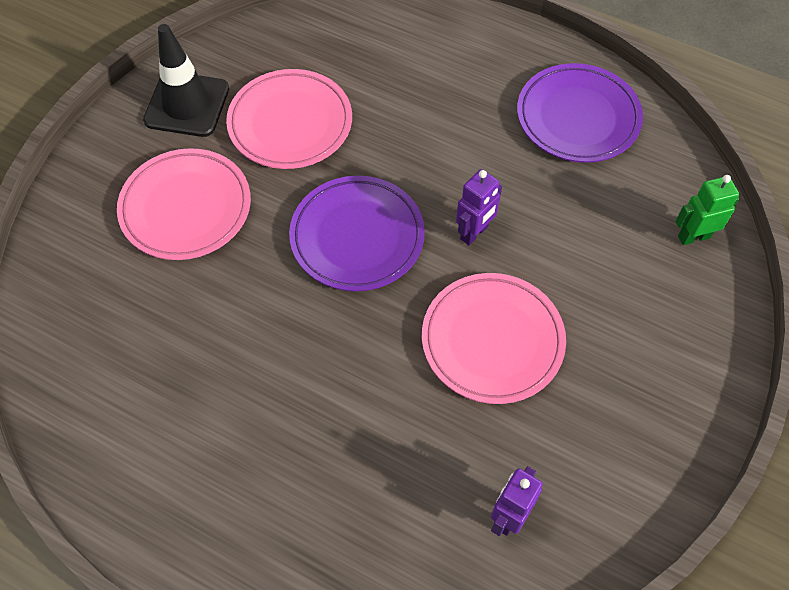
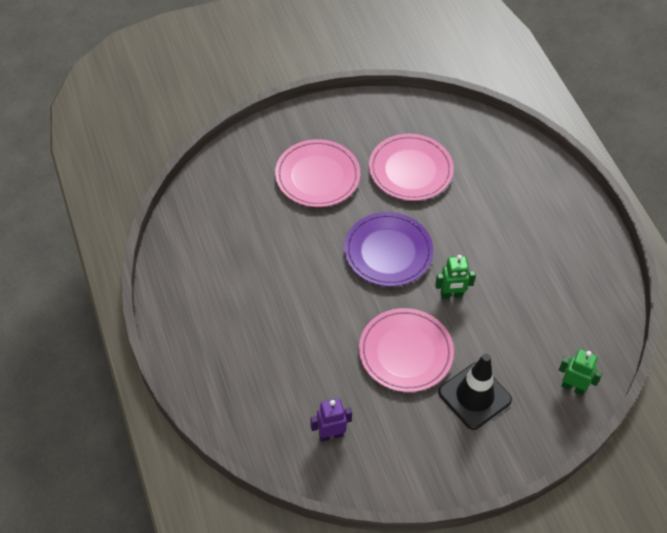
camera: 40 degrees right, 5 degrees down
black traffic cone [143,24,229,137] -> black traffic cone moved to [438,354,512,430]
purple robot [456,169,502,245] -> green robot [435,255,476,299]
purple plate [517,63,643,163] -> none

